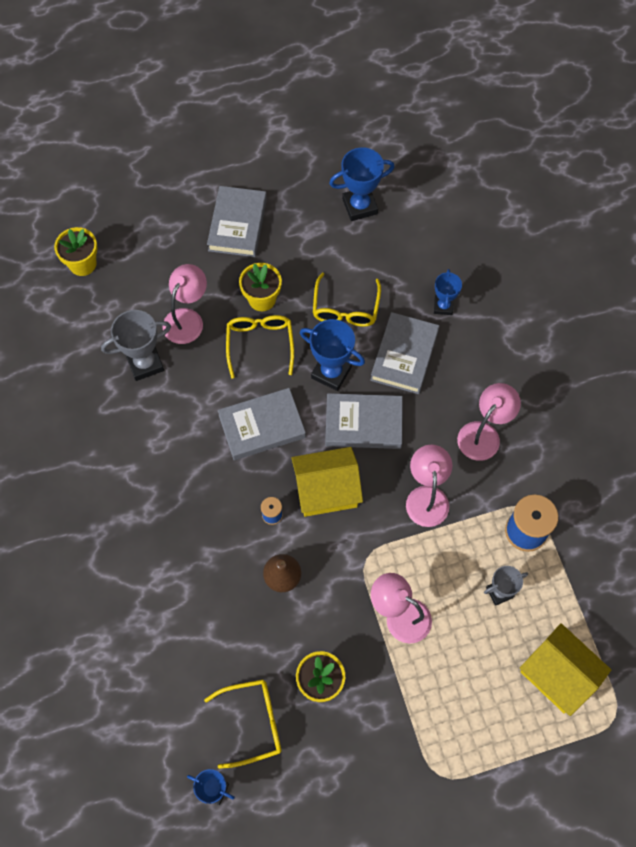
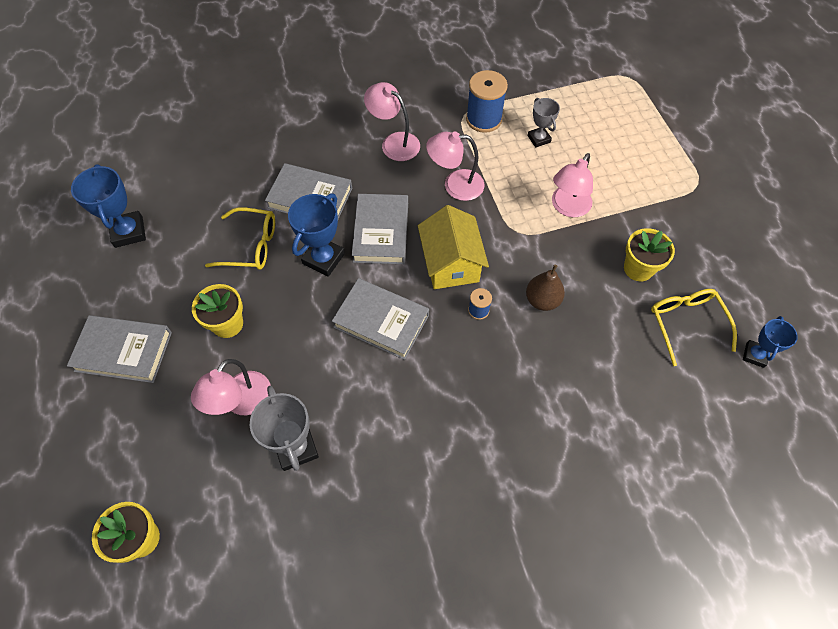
camera: 90 degrees left, 5 degrees down
pink lamp [162,264,207,344] -> pink lamp turned 90 degrees counterclockwise [191,359,271,415]
grey book [218,388,306,460] -> grey book turned 45 degrees counterclockwise [332,278,429,360]
yellow glasses [226,315,294,378] -> none
blue trophy [434,269,462,315] -> none
yellow house [520,623,611,716] -> none

